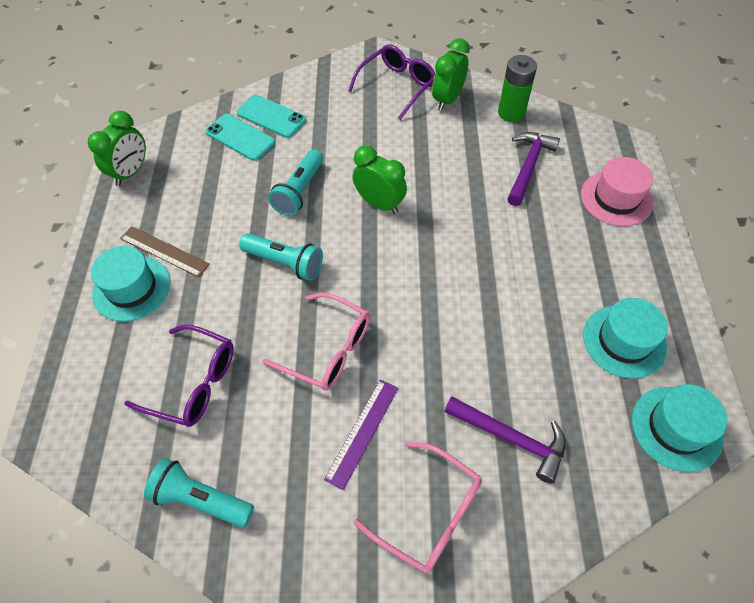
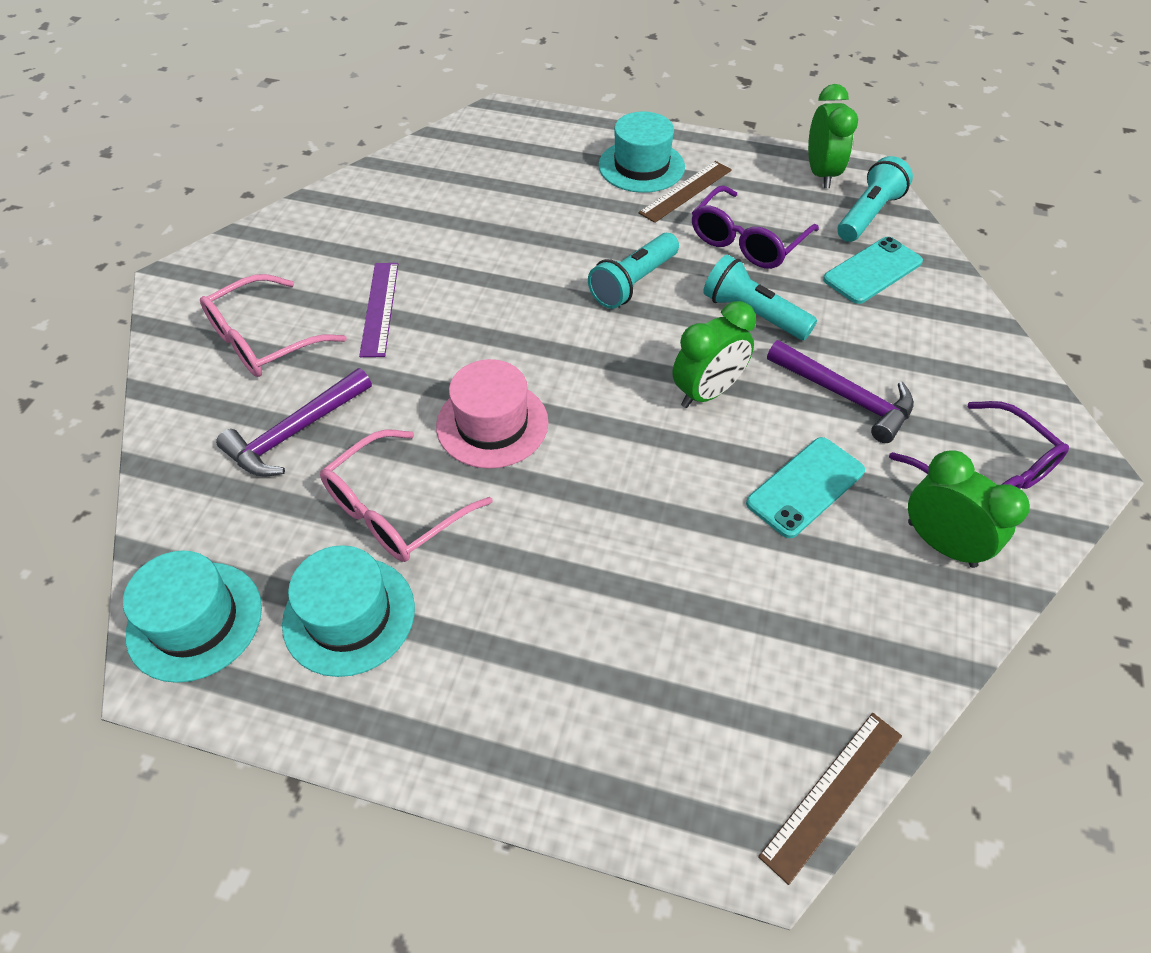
camera: 105 degrees right, 5 degrees down
green clock [88,111,146,186] -> green clock turned 135 degrees counterclockwise [808,84,858,188]
purple glasses [124,325,234,427] -> purple glasses moved to [692,185,819,269]
turquoise flashlight [144,458,254,528] -> turquoise flashlight moved to [837,156,913,242]
turquoise phone [237,95,306,138] -> turquoise phone moved to [746,437,865,538]
pink glasses [262,292,370,391] -> pink glasses moved to [320,430,492,562]
purple ruler [324,379,398,490] -> purple ruler turned 45 degrees clockwise [359,263,398,357]
green battery [498,55,537,122] -> none
purple hammer [507,132,560,206] -> purple hammer moved to [767,340,914,443]
pink hat [581,157,653,226] -> pink hat moved to [436,359,549,469]
none -> brown ruler [758,713,902,885]

